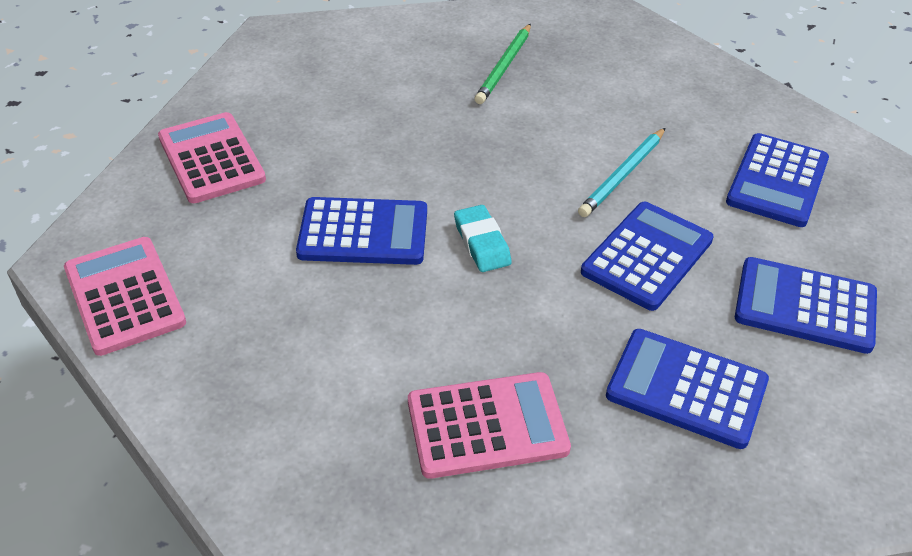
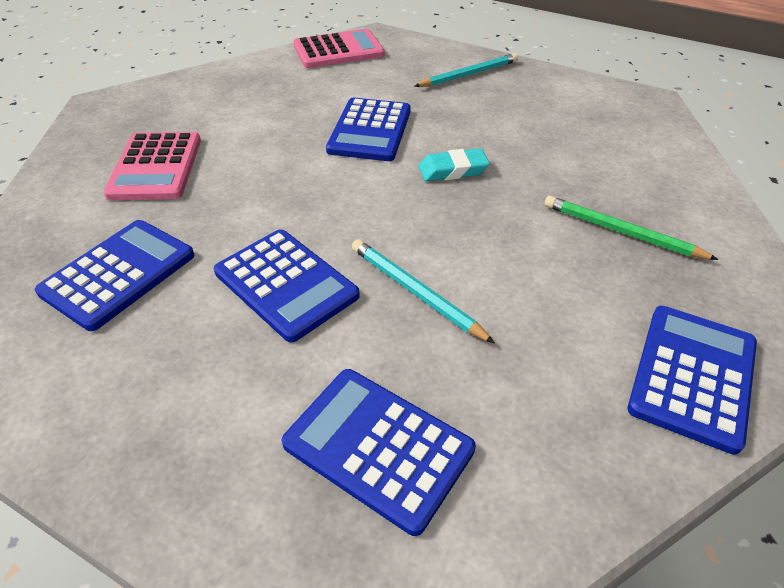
camera: 100 degrees right, 0 degrees up
pink calculator [158,112,266,203] -> turquoise pencil [414,53,518,87]
turquoise eraser [454,205,512,272] -> turquoise eraser moved to [419,149,490,181]
blue calculator [735,257,877,354] -> blue calculator moved to [628,306,757,455]

